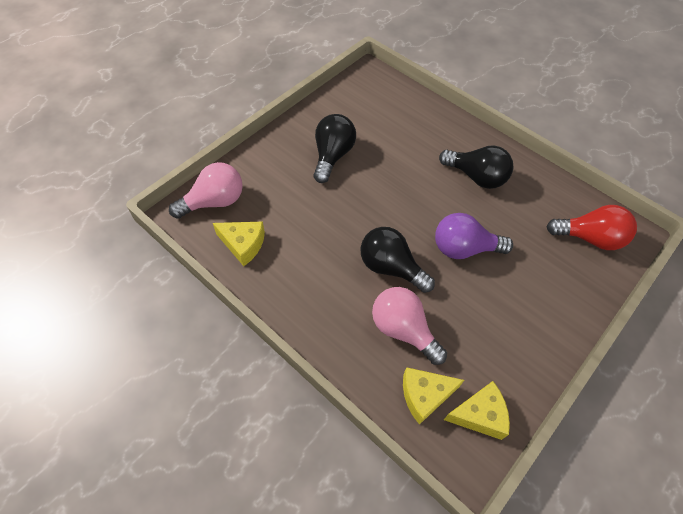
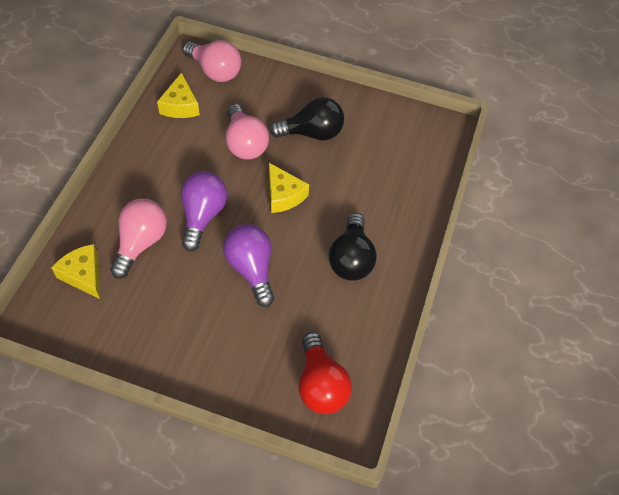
camera: 65 degrees right, 0 degrees up
black light bulb [361,227,435,293] -> purple light bulb [181,172,227,251]
yellow cheese [444,381,510,440] -> yellow cheese moved to [269,163,309,213]
none -> pink light bulb [226,104,269,159]

